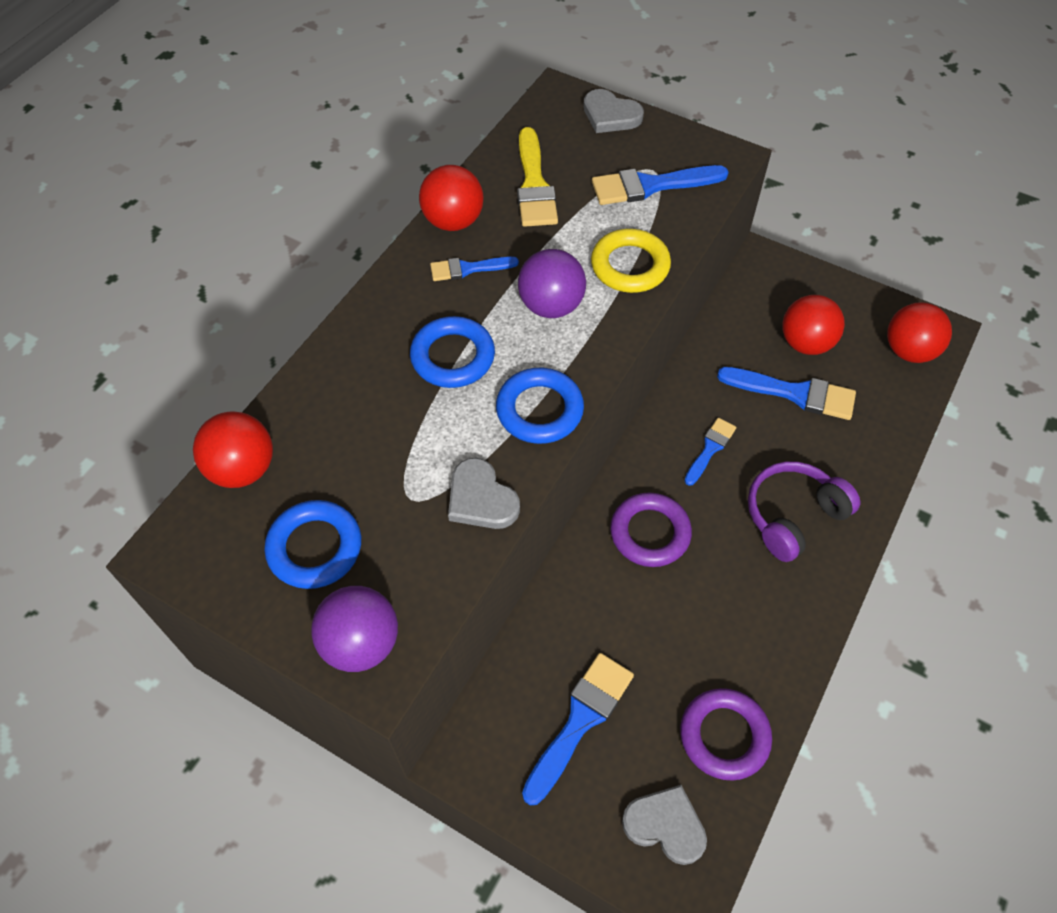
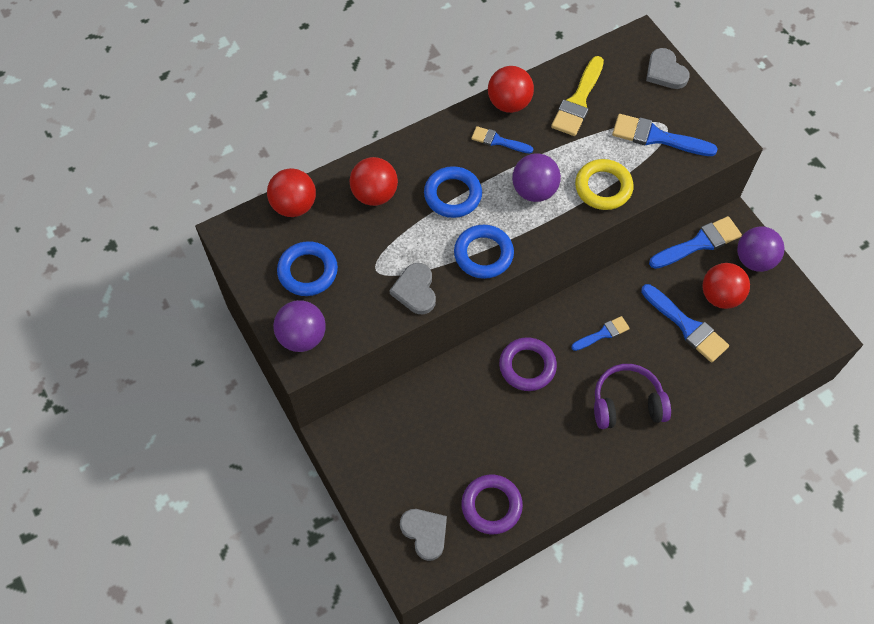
camera: 30 degrees right, 5 degrees up
blue brush [522,653,634,805] -> blue brush moved to [649,216,742,269]
red ball [887,302,952,363] -> red ball moved to [349,157,398,206]
none -> purple ball [737,227,785,272]

